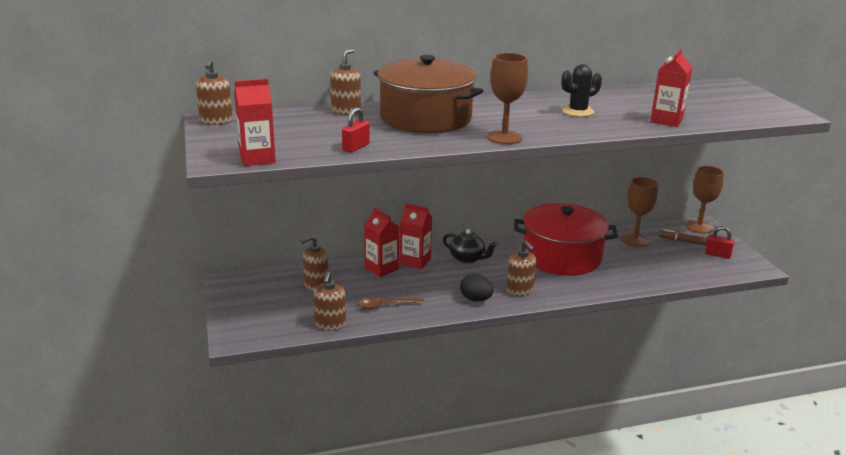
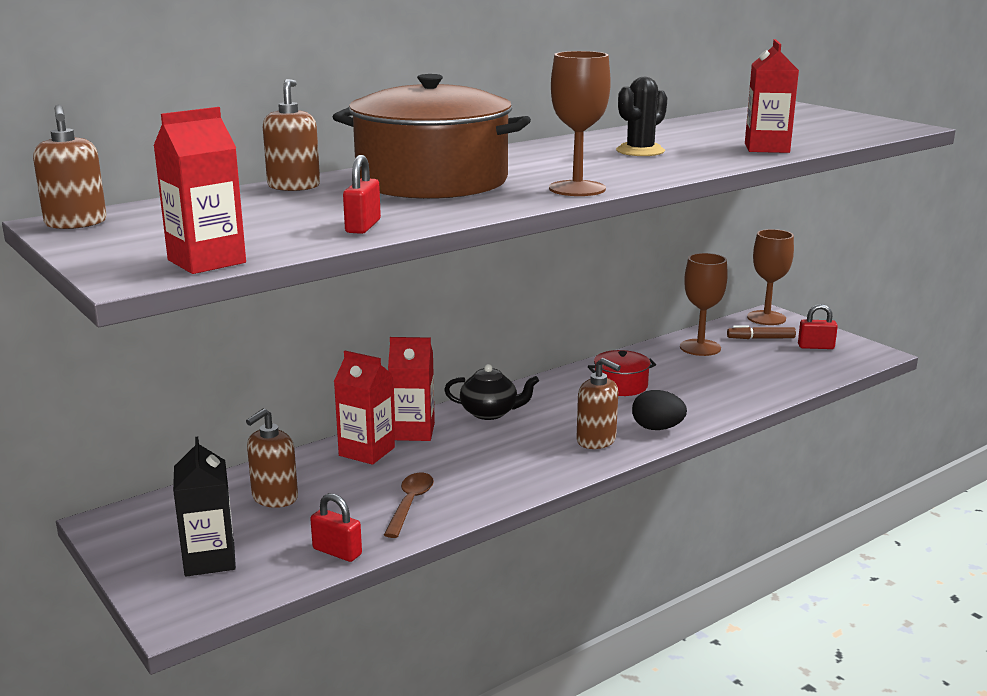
camera: 20 degrees left, 5 degrees down
brown soap dispenser [313,272,346,331] -> red padlock [310,493,362,562]
brown spoon [357,297,424,309] -> brown spoon turned 135 degrees clockwise [384,473,434,538]
black egg [460,274,494,301] -> black egg moved to [632,390,687,430]
red pot [514,203,618,276] -> red pot [588,350,656,396], size x0.44
none -> black carton [173,437,236,577]

